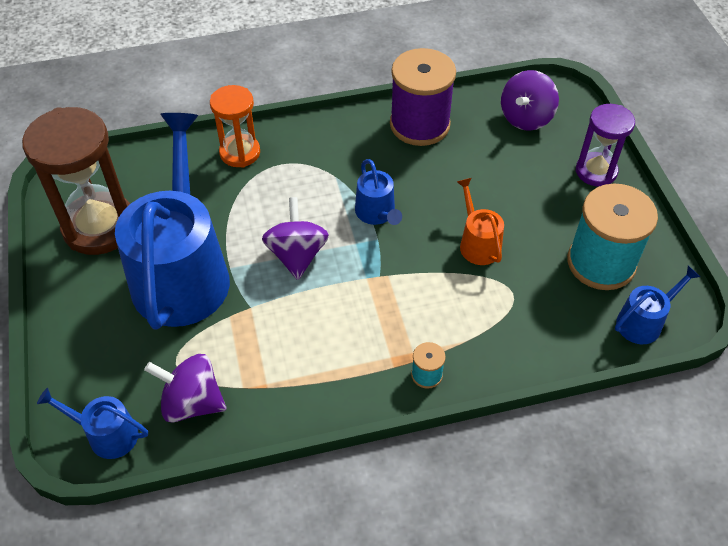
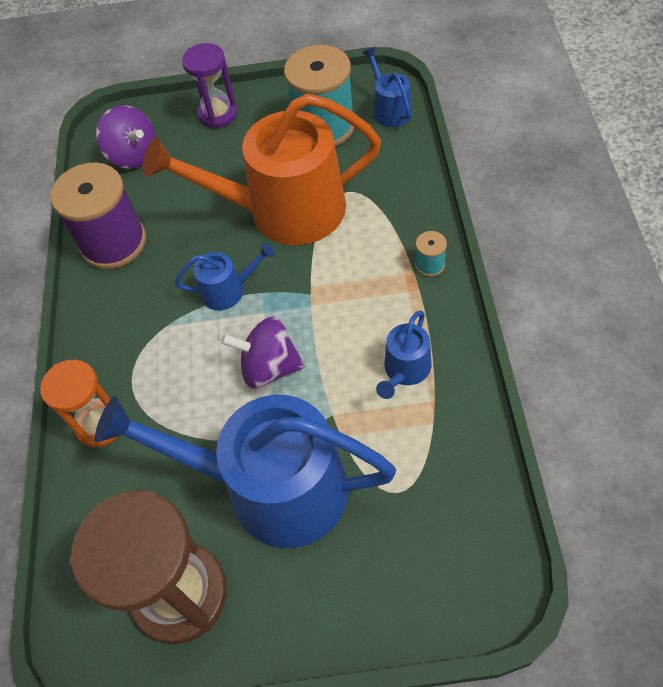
camera: 75 degrees left, 5 degrees up
blue watering can [37,388,148,459] -> blue watering can moved to [376,311,431,399]
purple spinning top [144,354,226,423] -> none
orange watering can [457,178,504,265] -> orange watering can [143,93,381,245], size x2.30

